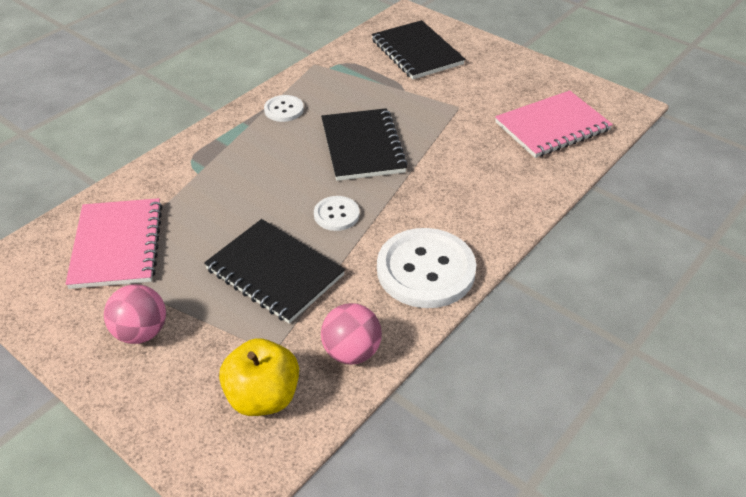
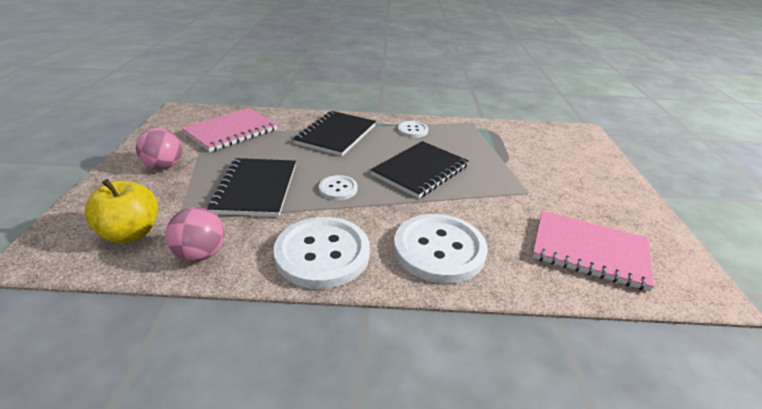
camera: 50 degrees right, 10 degrees down
black notebook [371,20,465,79] -> black notebook moved to [293,111,376,156]
none -> white button [394,214,488,284]

